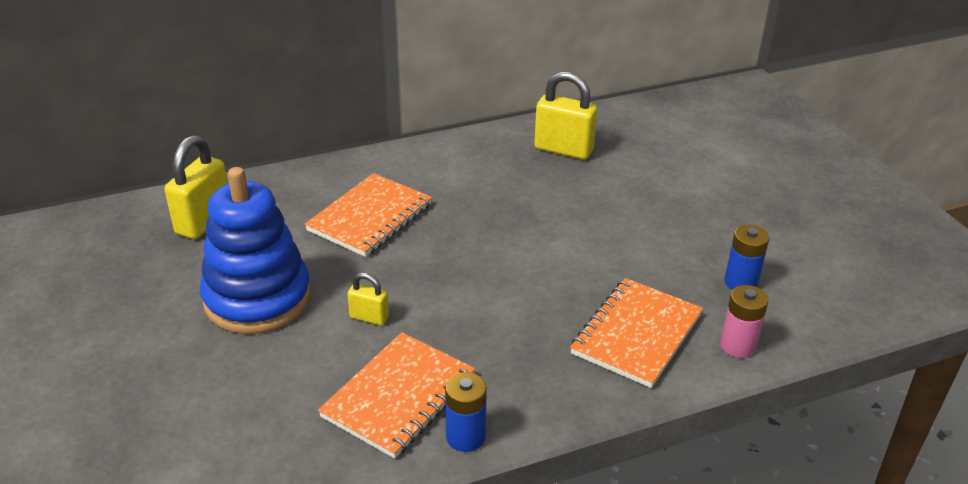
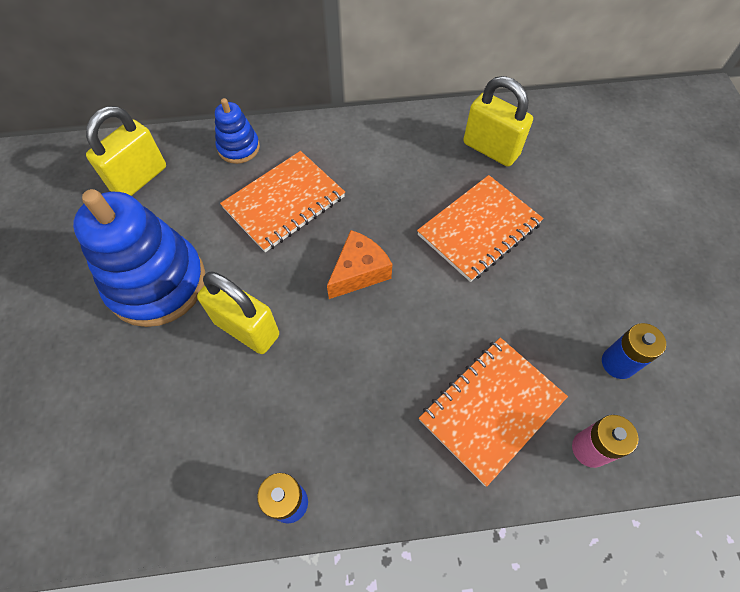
camera: 15 degrees right, 25 degrees up
orange notebook [318,332,475,459] -> orange notebook moved to [417,175,544,282]
yellow padlock [348,273,389,325] -> yellow padlock [197,271,279,354], size x1.90
none -> blue stacking toy [215,98,260,164]
none -> orange cheese [327,230,392,299]

